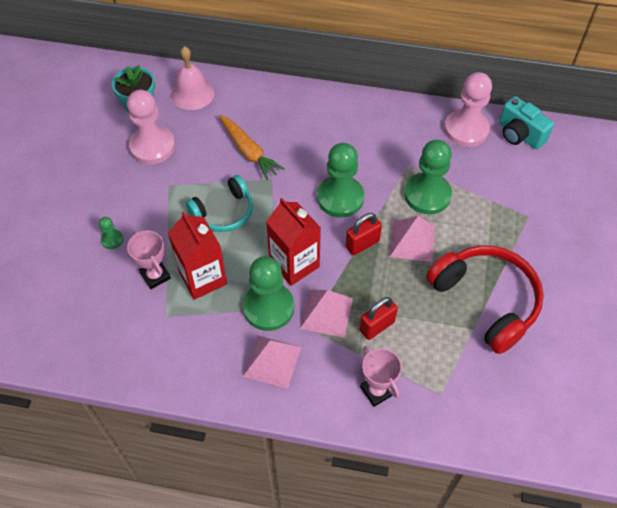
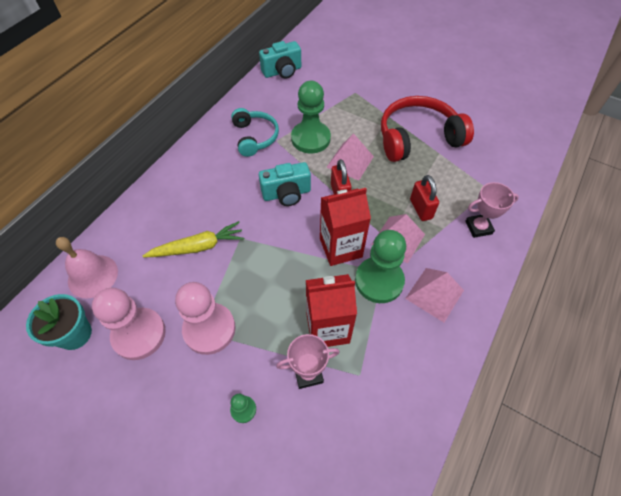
camera: 70 degrees left, 0 degrees up
turquoise headphones [186,175,253,232] -> turquoise headphones moved to [231,108,279,157]
orange carrot [219,115,285,180] -> yellow carrot [143,221,244,258]
green pawn [317,143,364,218] -> turquoise camera [259,162,311,206]
pink pawn [444,72,492,147] -> pink pawn moved to [175,282,236,355]

